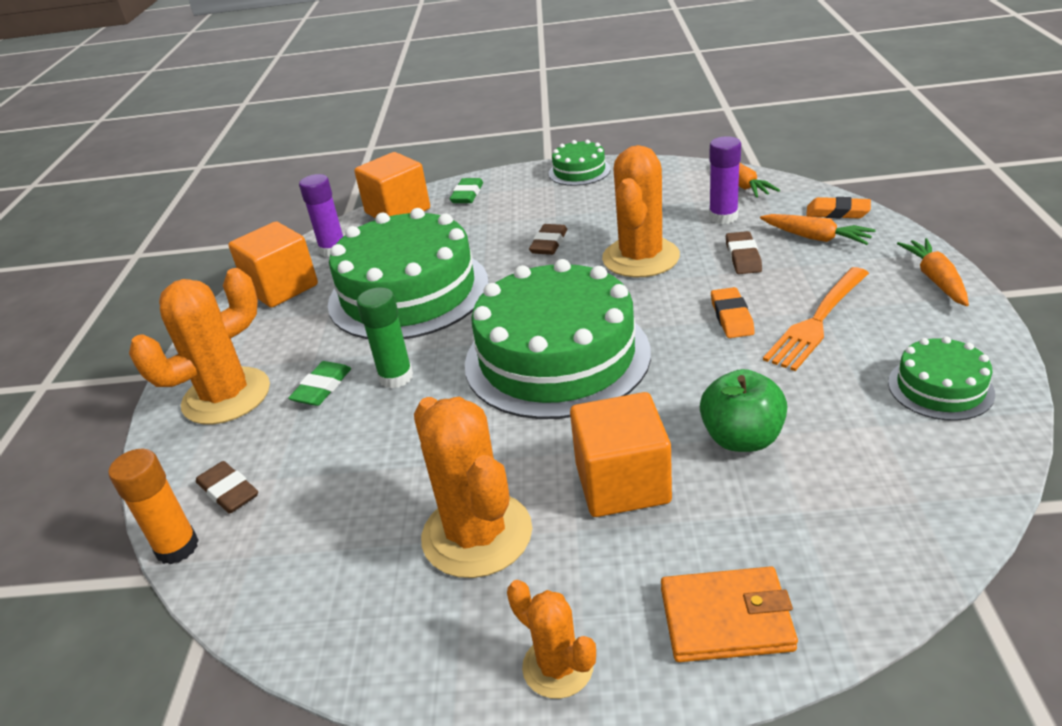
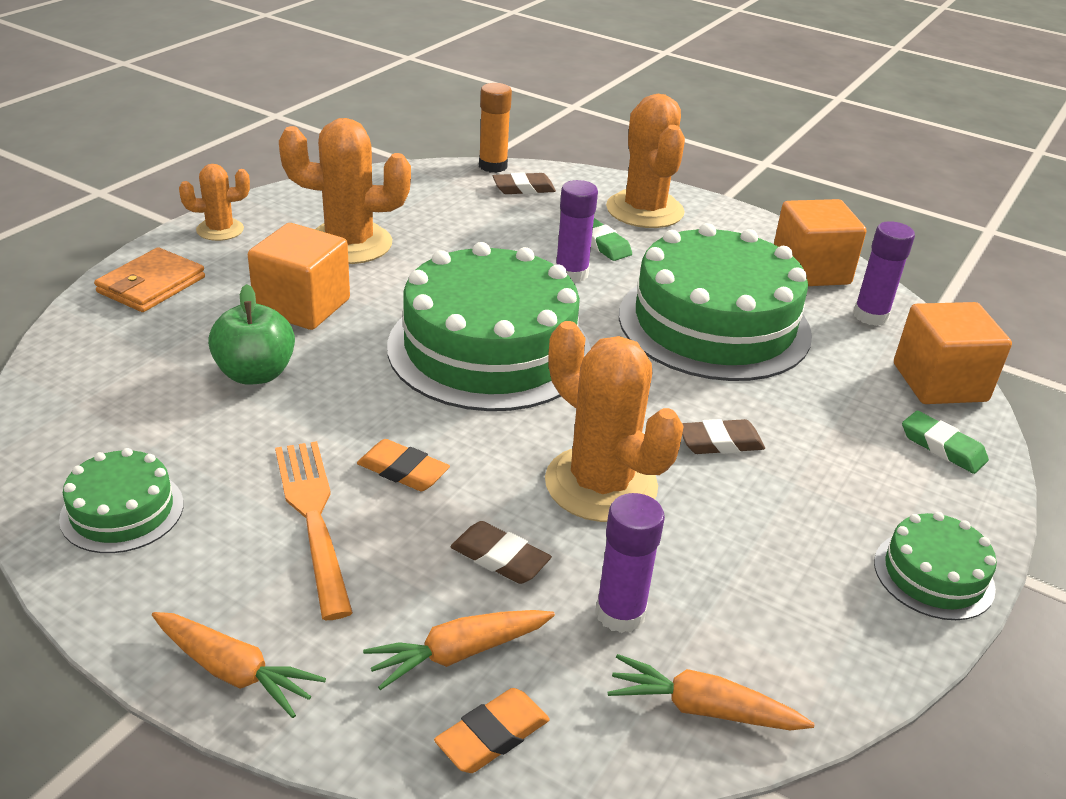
camera: 115 degrees right, 0 degrees up
green glue stick [357,287,413,388] -> purple glue stick [556,180,598,283]
brown eraser [529,224,567,255] -> brown eraser turned 60 degrees counterclockwise [682,419,765,454]

